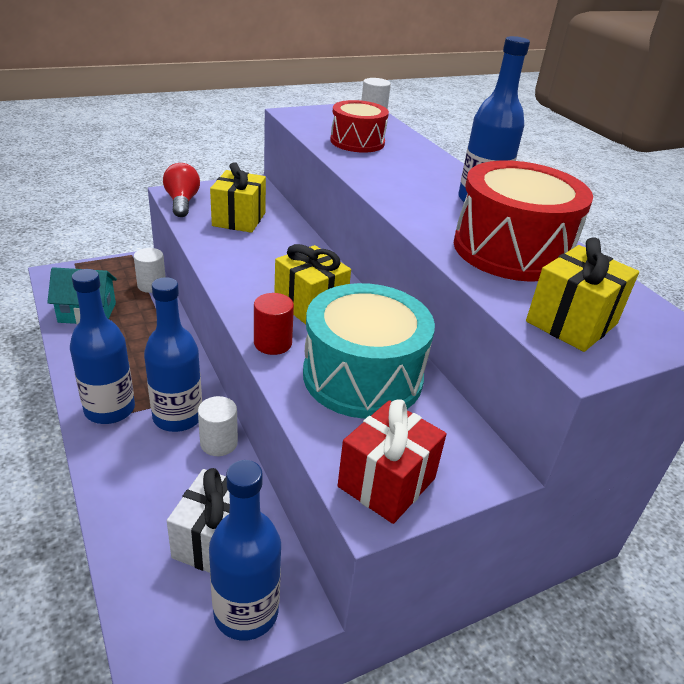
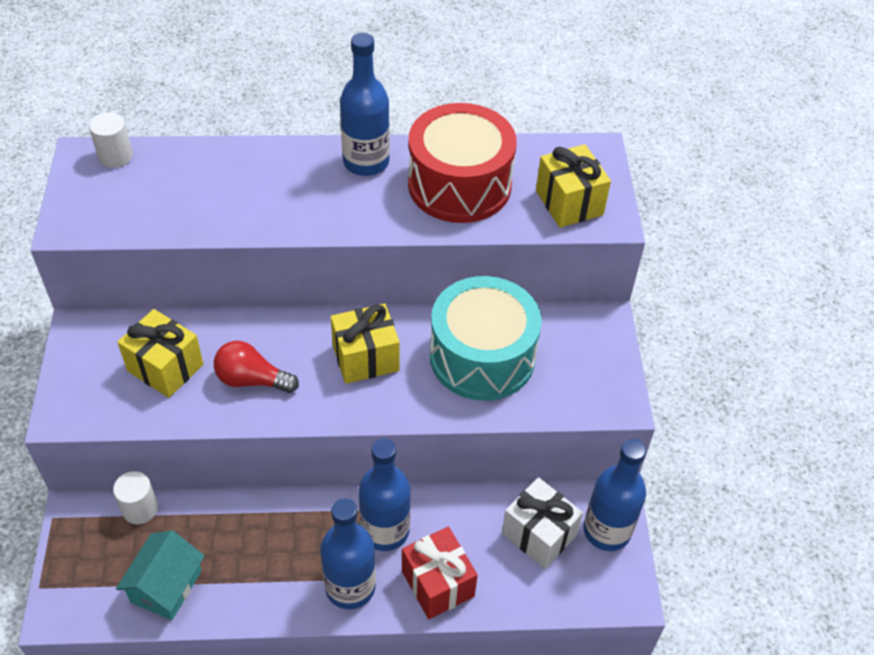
camera: 65 degrees left, 15 degrees up
red light bulb [163,163,200,217] -> red light bulb moved to [214,341,299,393]
white cylinder [198,396,238,456] -> none
red cylinder [254,293,294,355] -> none
red drum [330,100,389,153] -> none
red gift [338,399,446,524] -> red gift moved to [402,527,478,619]

